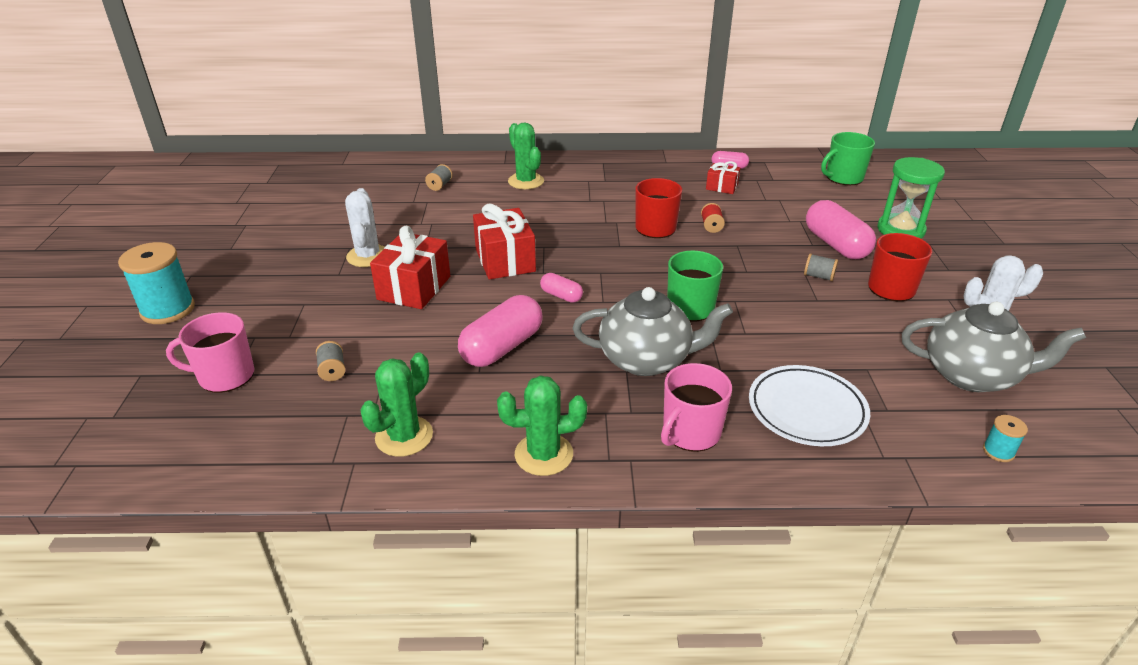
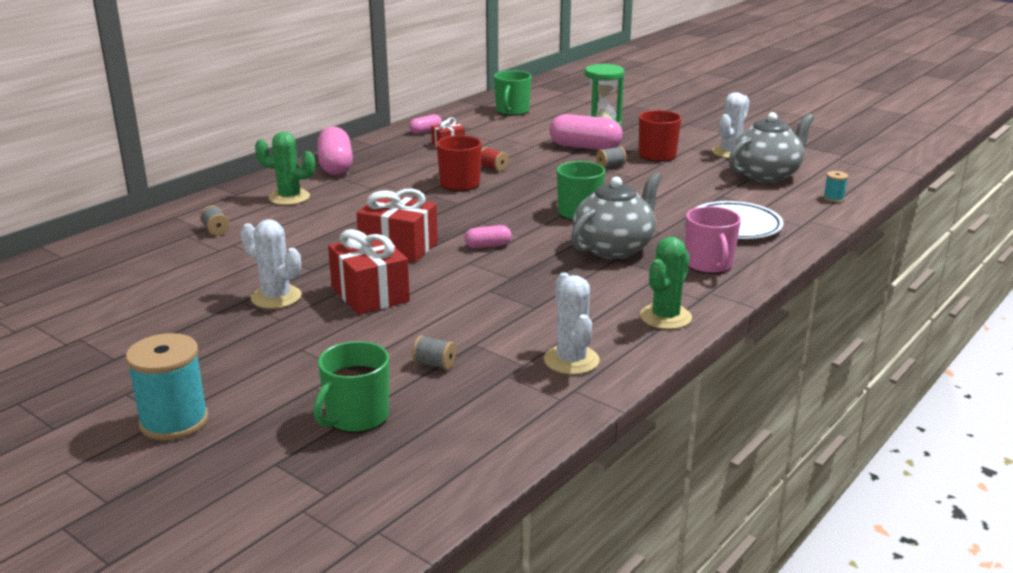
camera: 50 degrees left, 10 degrees down
pink mug [166,312,254,393] -> green mug [313,341,389,433]
green cactus [360,353,433,457] -> white cactus [544,272,600,375]
pink capsule [458,295,543,367] -> pink capsule moved to [317,126,353,175]

